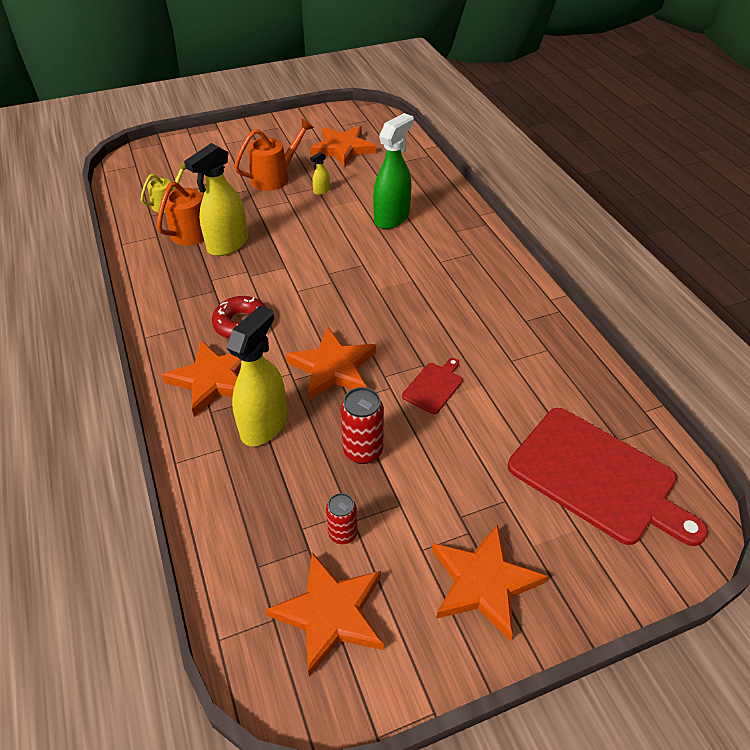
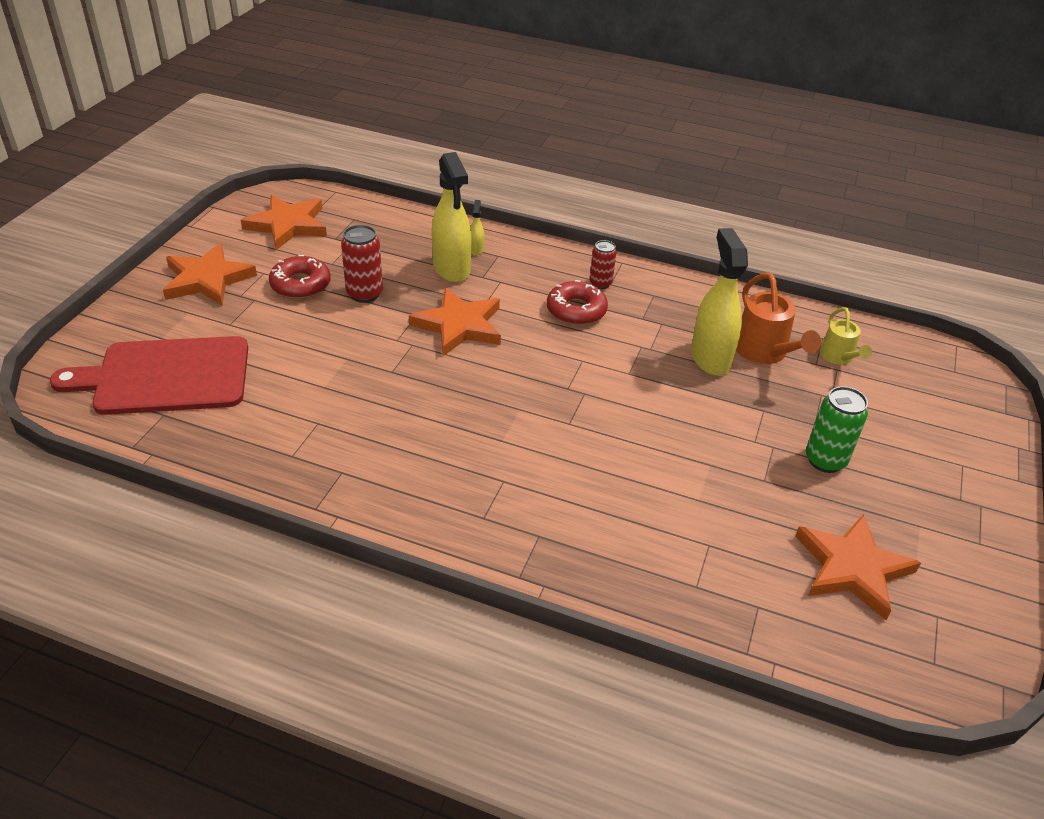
camera: 130 degrees right, 5 degrees down
orange star [162,340,241,417] -> none
orange watering can [234,118,314,191] -> green can [806,386,868,473]
yellow spray bottle [310,152,330,195] -> yellow spray bottle moved to [470,200,484,255]
red can [326,493,357,544] -> red can moved to [589,240,617,289]
green spray bottle [373,113,414,229] -> none
red cutting board [402,358,463,414] -> none
none -> red donut [269,255,331,299]

